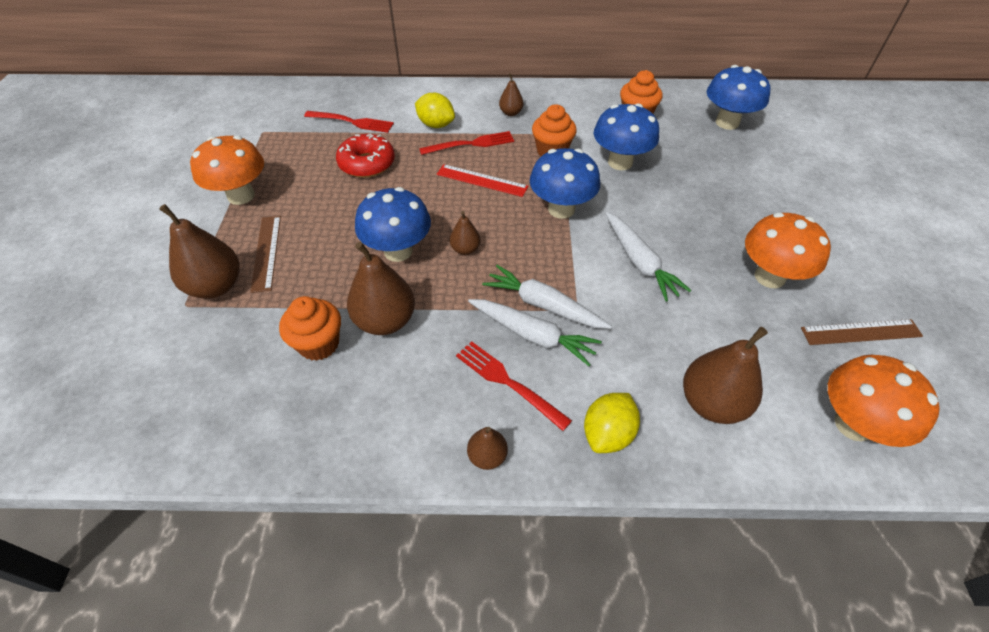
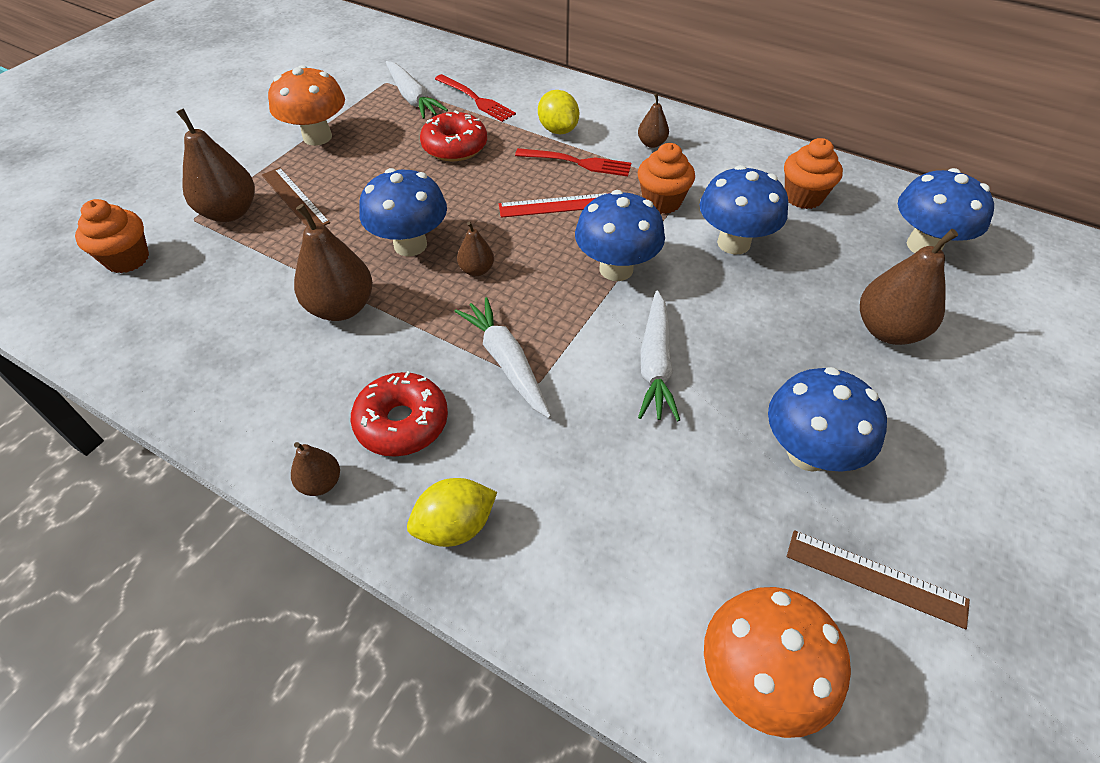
camera: 30 degrees right, 0 degrees up
brown ruler [250,216,281,293] -> brown ruler turned 60 degrees counterclockwise [262,167,330,227]
orange cupcake [279,296,341,361] -> orange cupcake moved to [75,199,149,273]
red ruler [437,164,528,197] -> red ruler turned 60 degrees counterclockwise [499,193,608,218]
red fork [456,341,572,431] -> red donut [350,371,448,457]
white carrot [468,299,602,366] -> white carrot moved to [386,61,448,119]
brown pear [683,327,768,424] -> brown pear moved to [860,229,958,345]
orange mushroom [745,212,831,288] -> blue mushroom [768,367,887,472]

